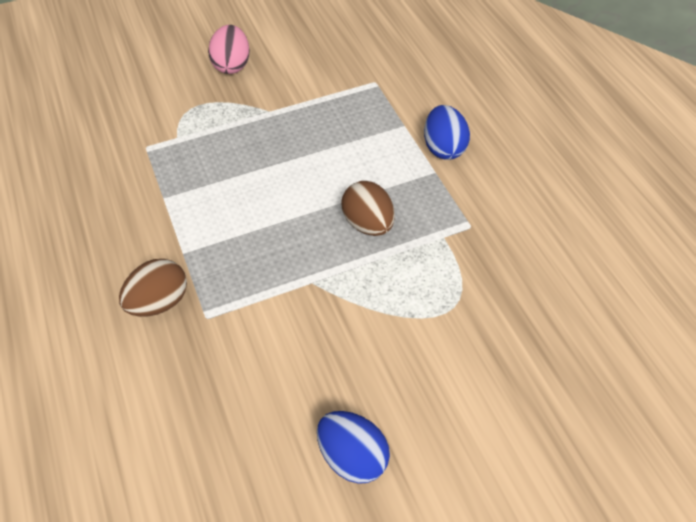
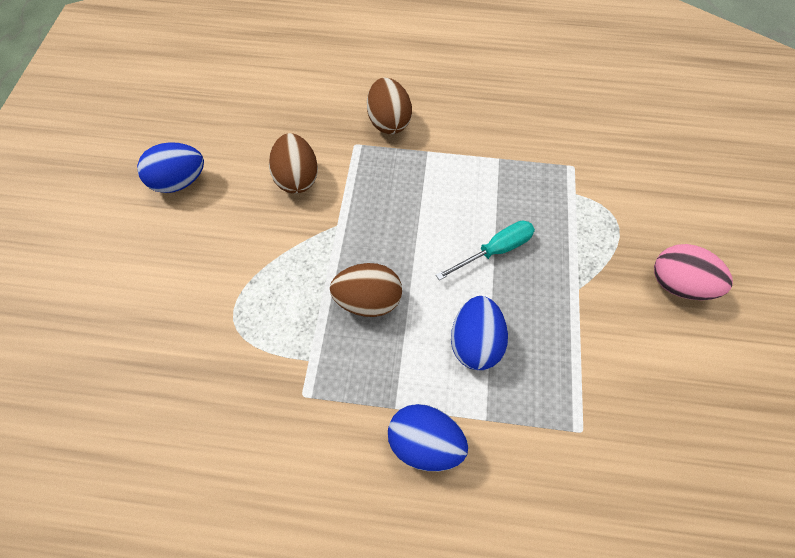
camera: 120 degrees right, 10 degrees up
none -> brown egg [269,133,318,194]
none -> turquoise screwdriver [436,221,535,280]
none -> blue egg [451,296,508,370]

